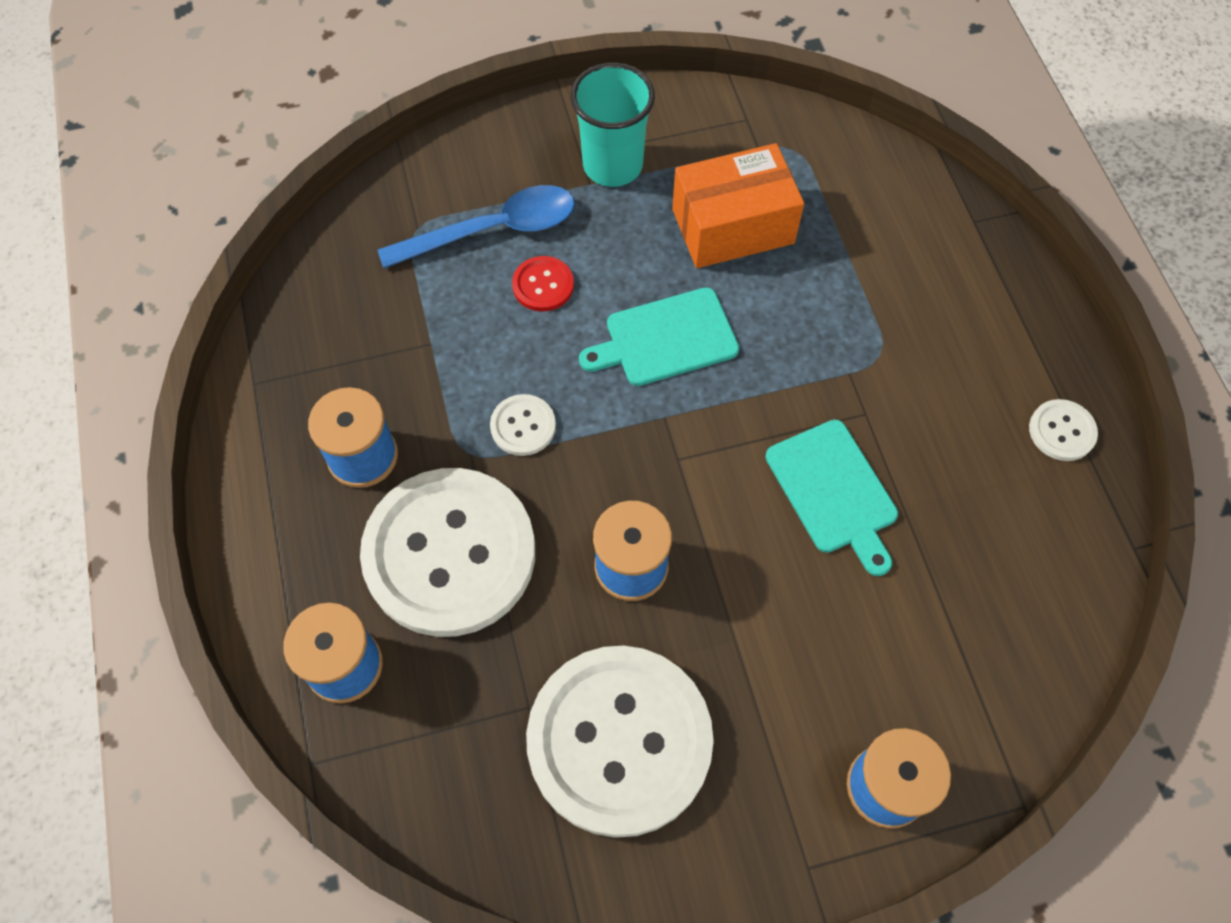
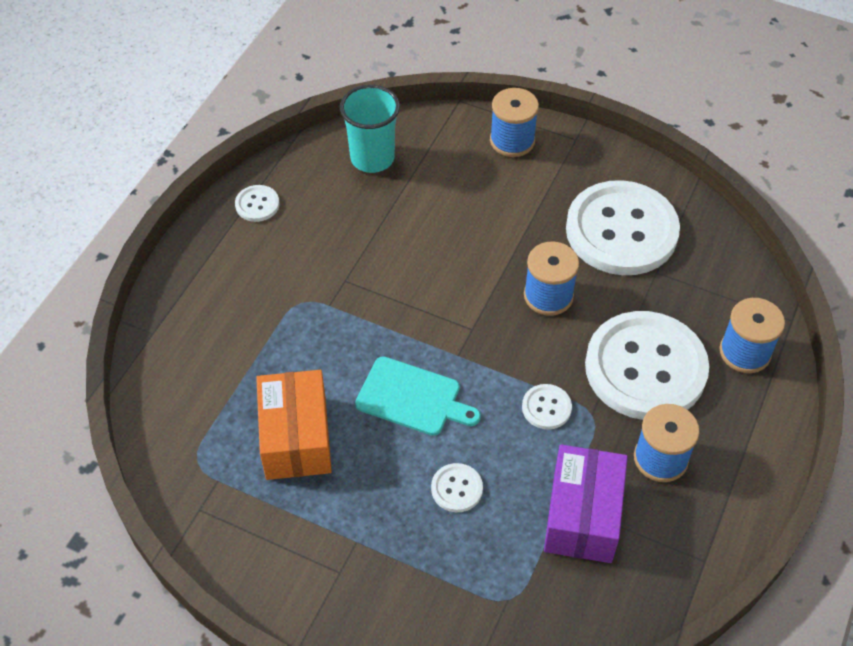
camera: 140 degrees left, 10 degrees down
blue spoon [378,185,575,269] -> none
red button [512,256,574,312] -> white button [431,463,483,512]
turquoise cup [571,63,655,187] -> turquoise cup moved to [340,85,400,173]
orange box [672,143,804,268] -> orange box turned 60 degrees clockwise [256,370,332,480]
turquoise cutting board [766,420,898,576] -> none
none -> purple box [544,444,628,563]

